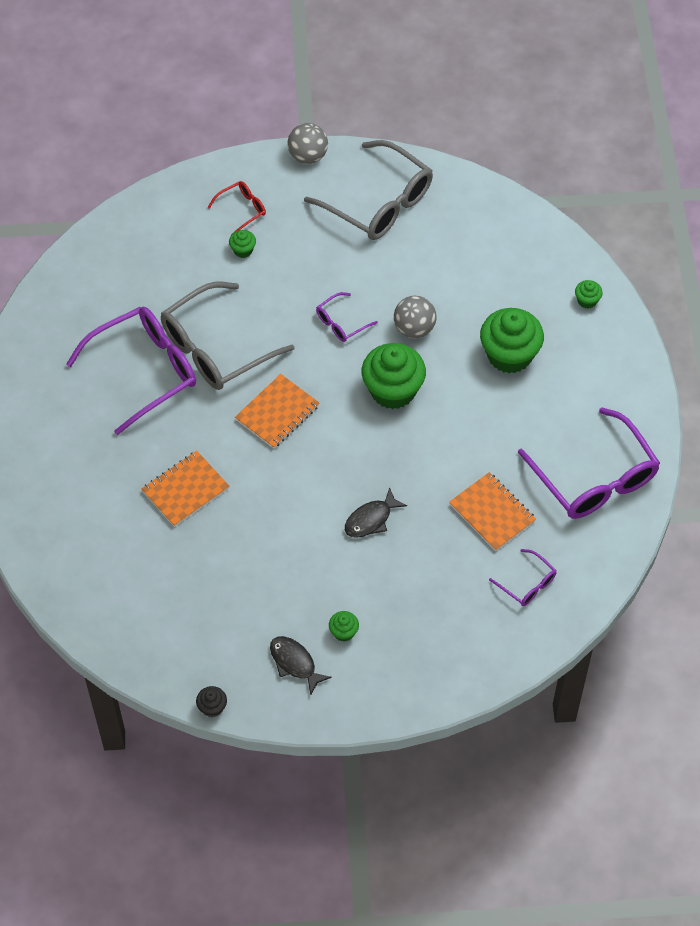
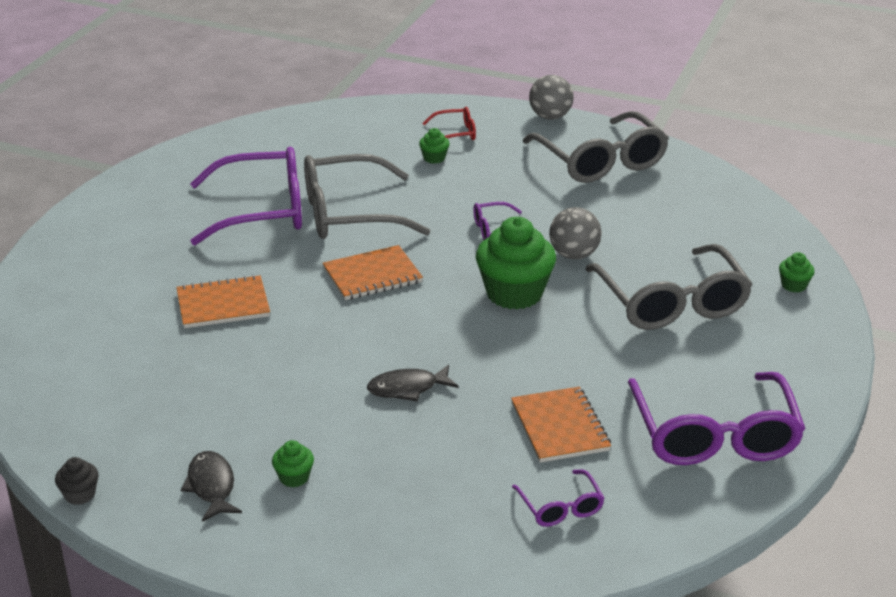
camera: 25 degrees right, 25 degrees down
green cupcake [480,308,544,373] -> grey glasses [585,244,753,330]

